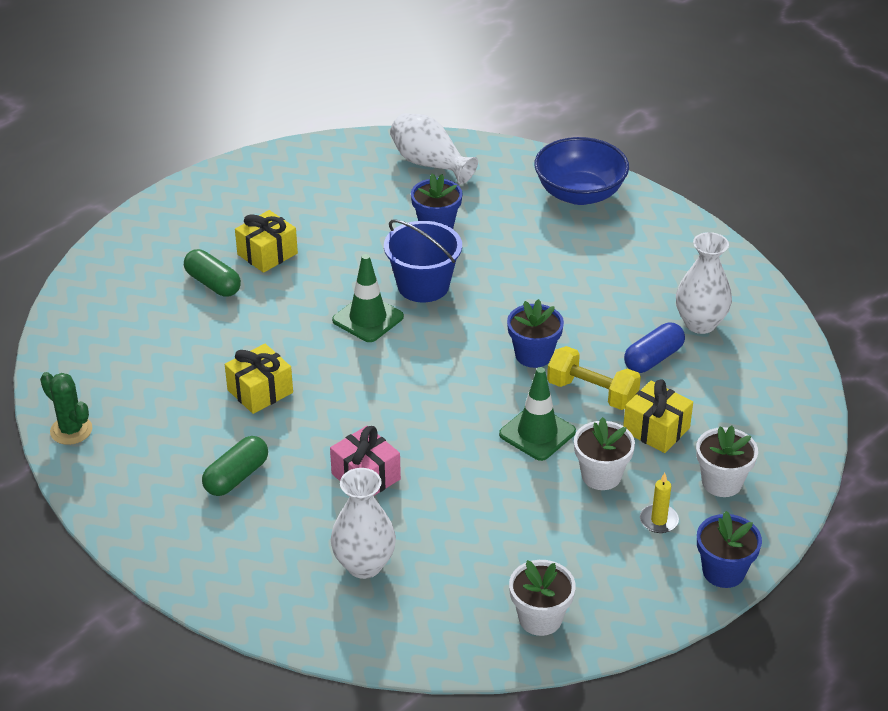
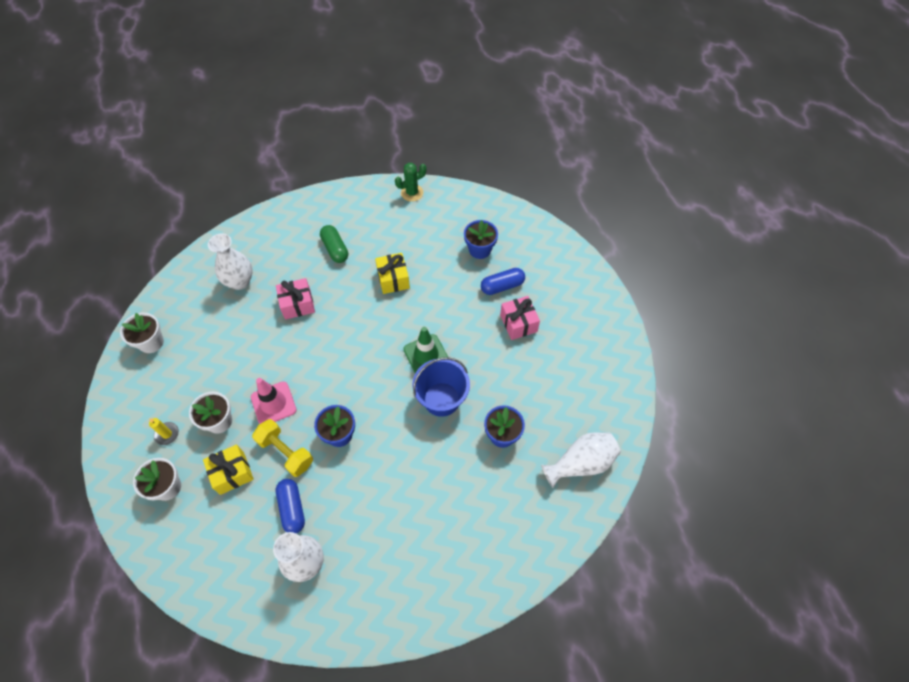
camera: 115 degrees right, 20 degrees up
green capsule [184,249,241,297] -> blue capsule [481,268,525,295]
yellow gift [235,210,298,273] -> pink gift [500,296,540,340]
green traffic cone [499,367,576,461] -> pink traffic cone [251,378,297,424]
blue bowl [534,137,629,205] -> none
yellow dumbbell [547,346,641,410] -> yellow dumbbell turned 75 degrees clockwise [252,419,313,477]
blue flower pot [697,511,762,588] -> blue flower pot moved to [464,220,498,259]

